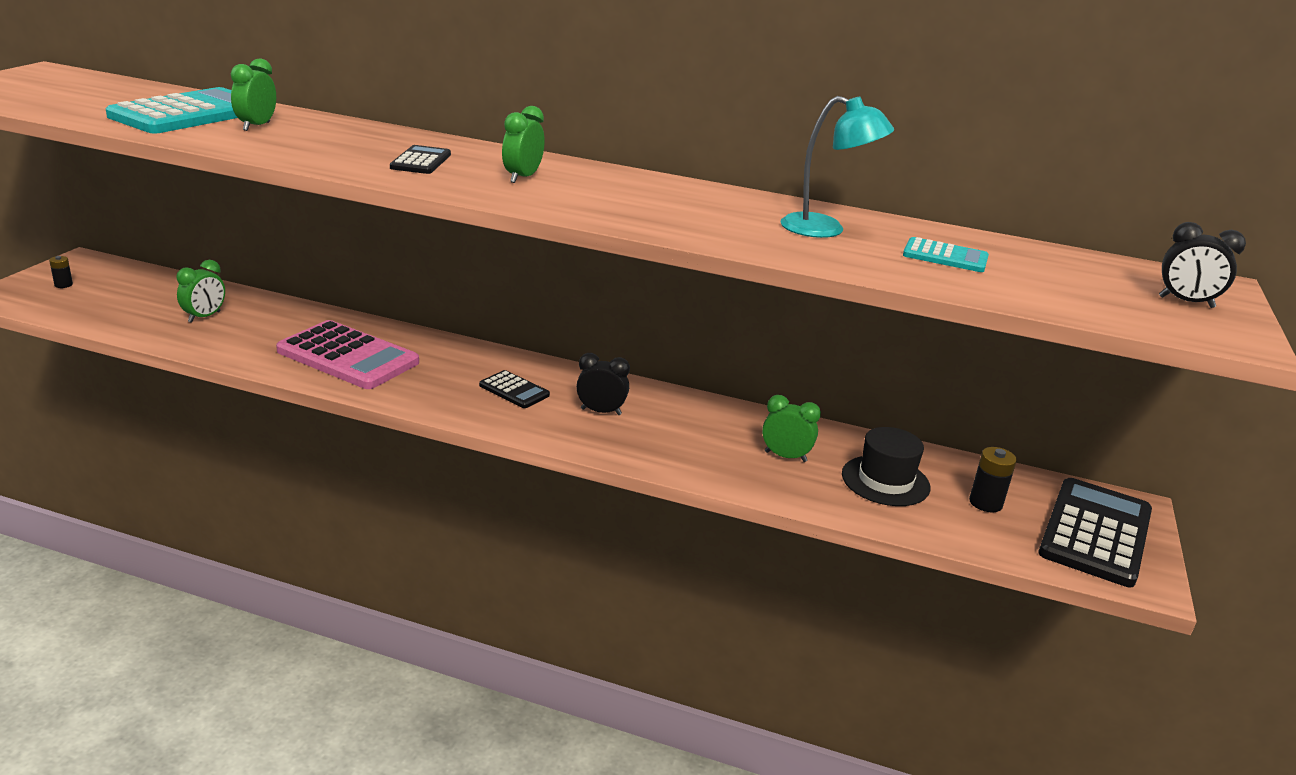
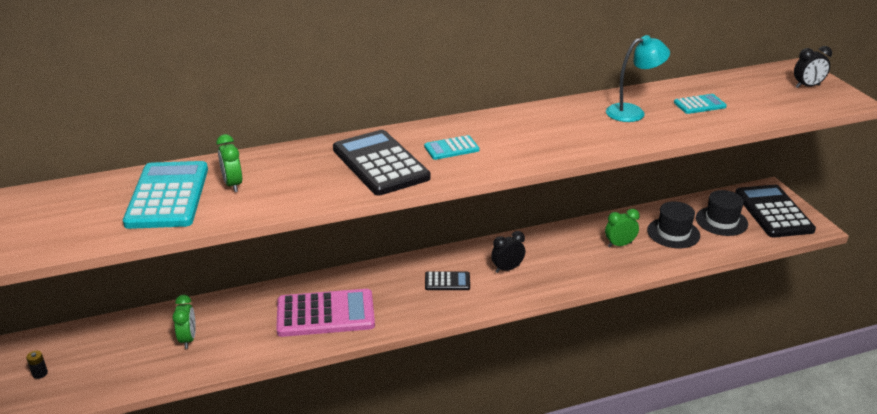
camera: 35 degrees left, 5 degrees up
black calculator [390,145,451,174] -> black calculator [333,130,431,195], size x2.03
green clock [502,106,545,183] -> turquoise calculator [424,135,480,160]
black battery [969,447,1017,512] -> black hat [696,190,748,236]

